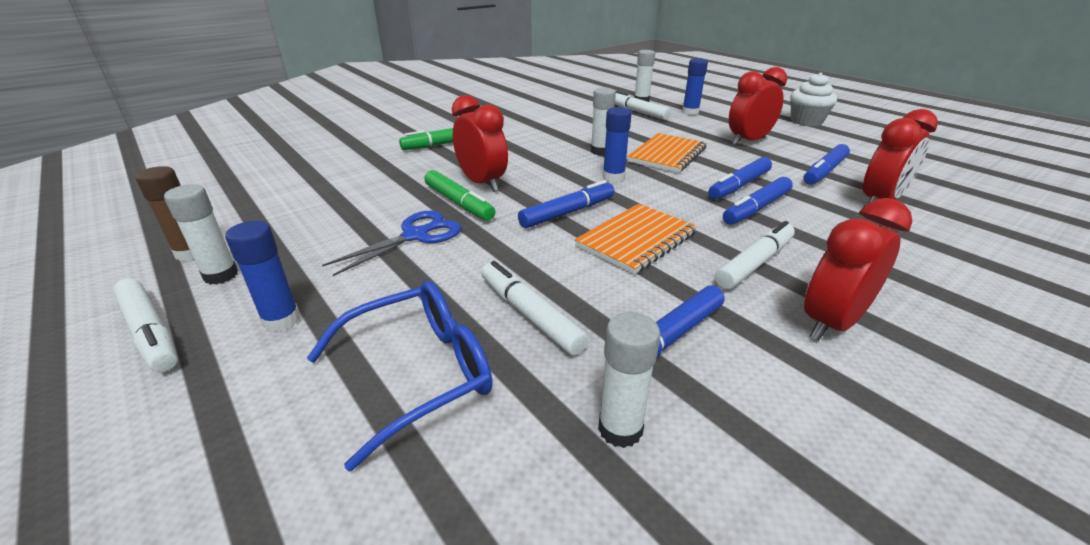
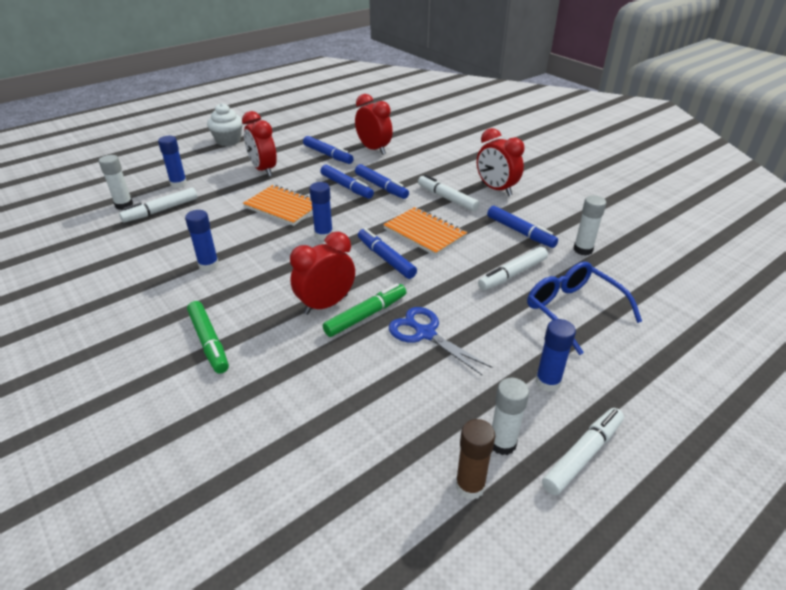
camera: 90 degrees left, 5 degrees up
white glue stick [591,87,616,155] -> none
none -> blue glue stick [185,210,219,272]

